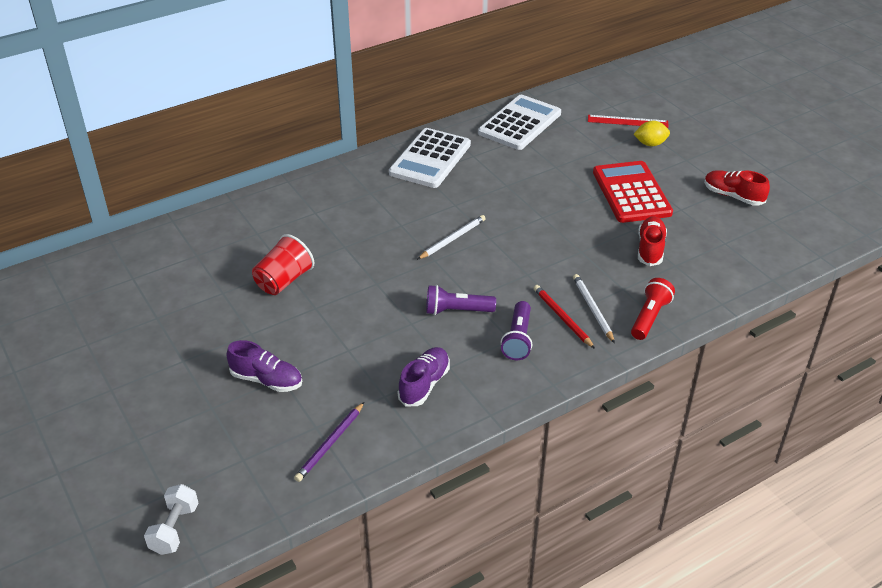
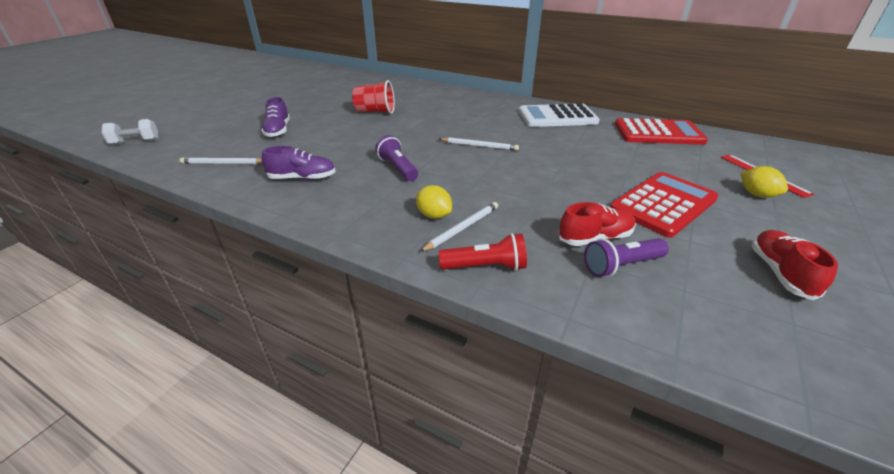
camera: 60 degrees right, 5 degrees down
purple pencil [294,402,364,482] -> white pencil [180,157,262,164]
white calculator [478,95,561,150] -> red calculator [615,118,708,145]
purple flashlight [501,301,532,360] -> purple flashlight moved to [584,238,669,277]
red pencil [534,285,595,349] -> yellow lemon [416,185,452,219]

